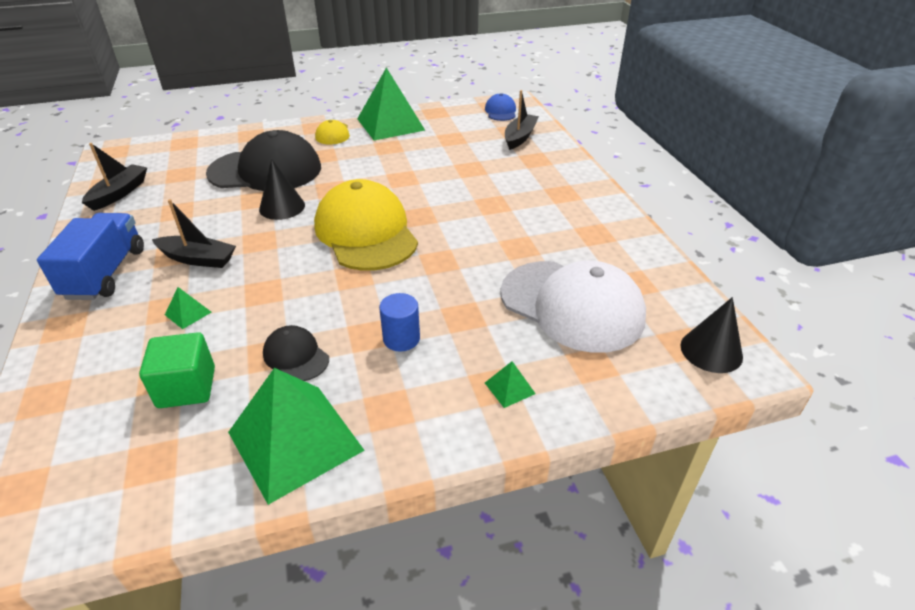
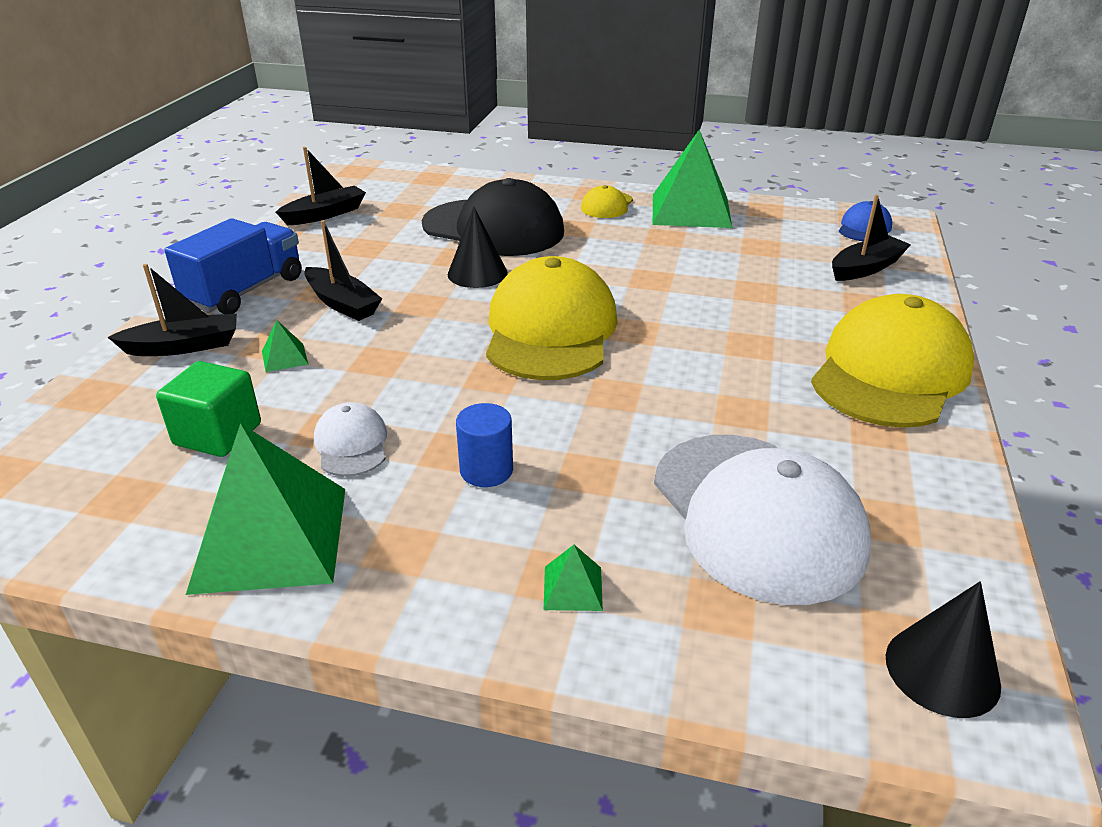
camera: 30 degrees right, 5 degrees down
black cap [263,325,329,381] -> white cap [314,402,387,477]
none -> black boat [108,264,237,356]
none -> yellow cap [811,294,974,428]

